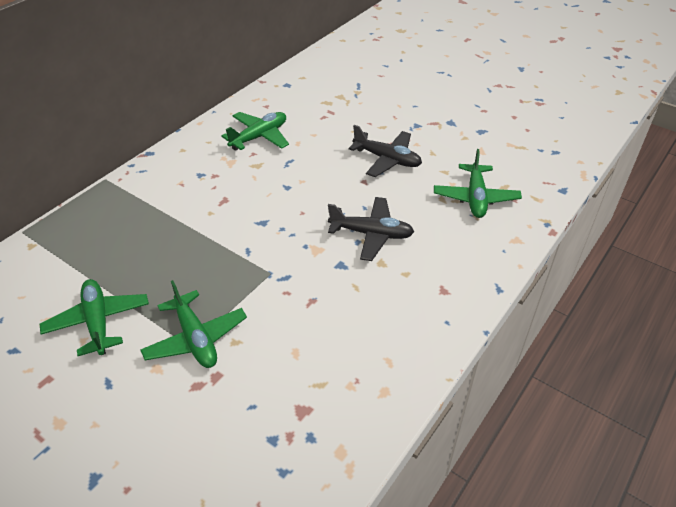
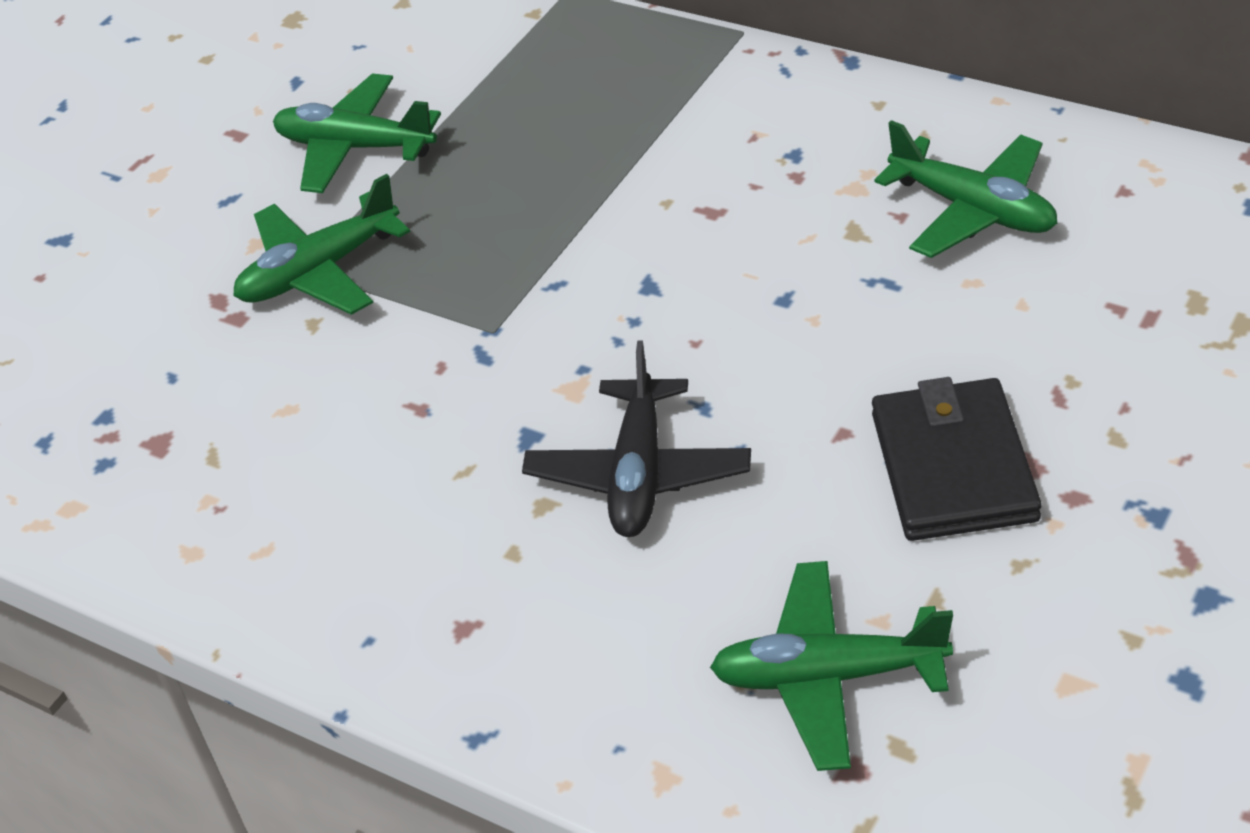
camera: 90 degrees right, 0 degrees up
green plane [40,279,149,356] -> green plane turned 135 degrees counterclockwise [273,74,441,193]
black plane [349,125,422,177] -> black wallet [872,377,1042,541]

